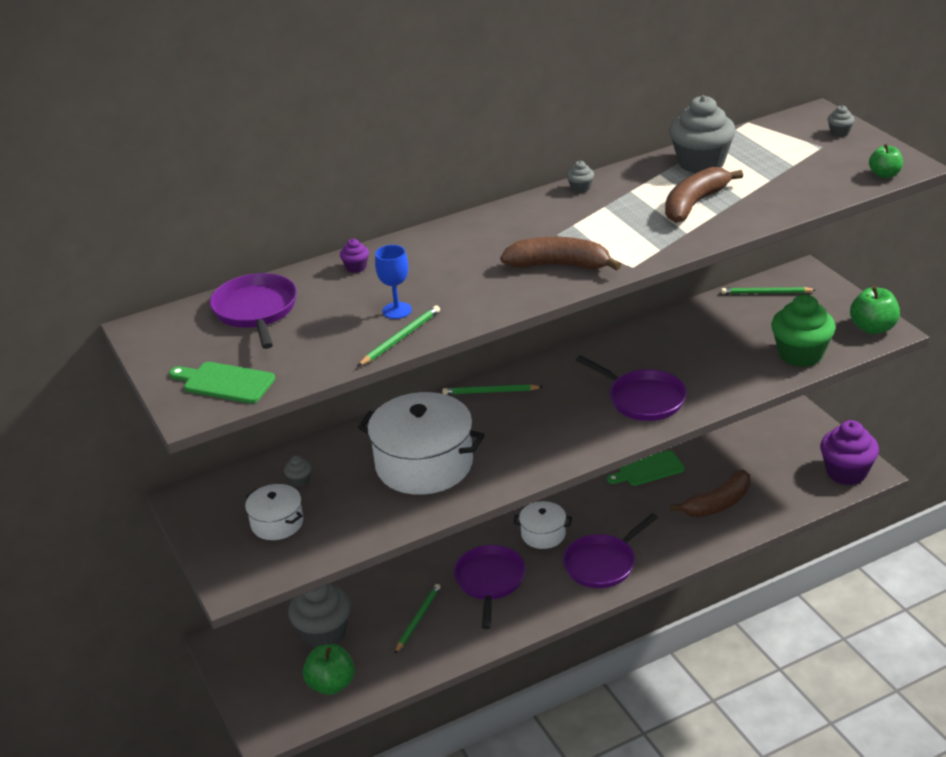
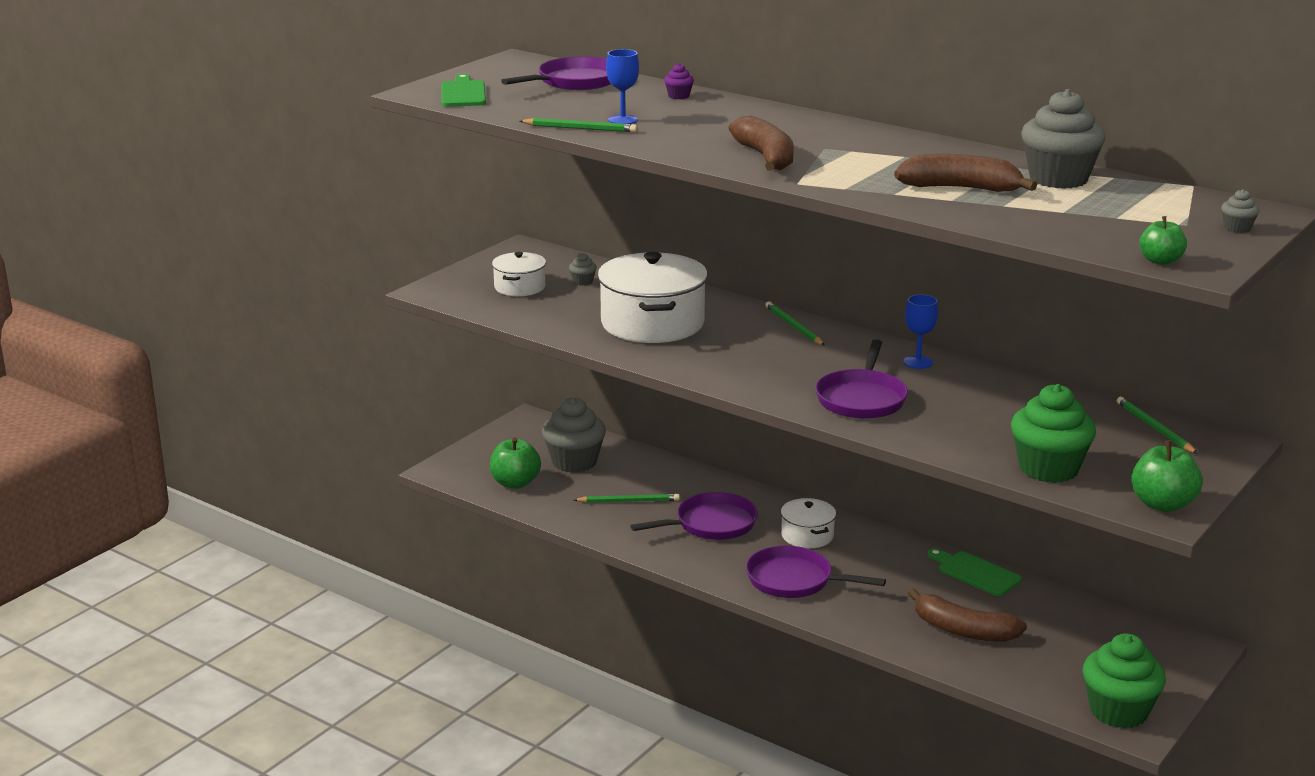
camera: 60 degrees right, 10 degrees down
grey cupcake [567,161,594,193] -> none
purple cupcake [820,420,879,485] -> green cupcake [1083,634,1166,728]
none -> blue goblet [903,294,938,369]

